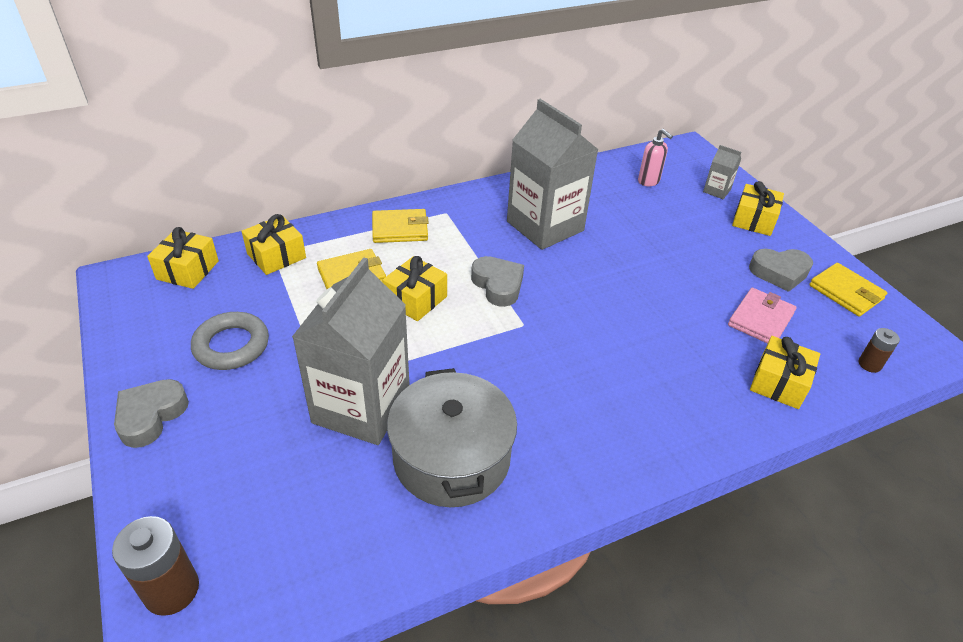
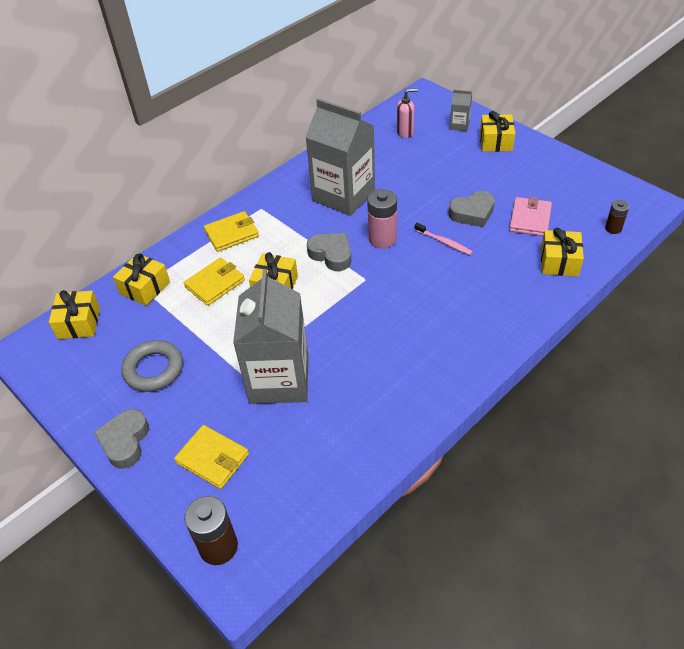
camera: 15 degrees left, 5 degrees up
grey pot [387,368,517,507] -> none
pink soap dispenser [638,129,673,186] -> pink soap dispenser turned 45 degrees counterclockwise [397,88,418,138]
grey heart [749,249,813,292] -> grey heart moved to [448,191,495,227]
yellow wallet [809,263,887,317] -> yellow wallet moved to [174,425,249,489]
none -> pink battery [367,189,397,248]
none -> pink toothbrush [414,223,473,255]

